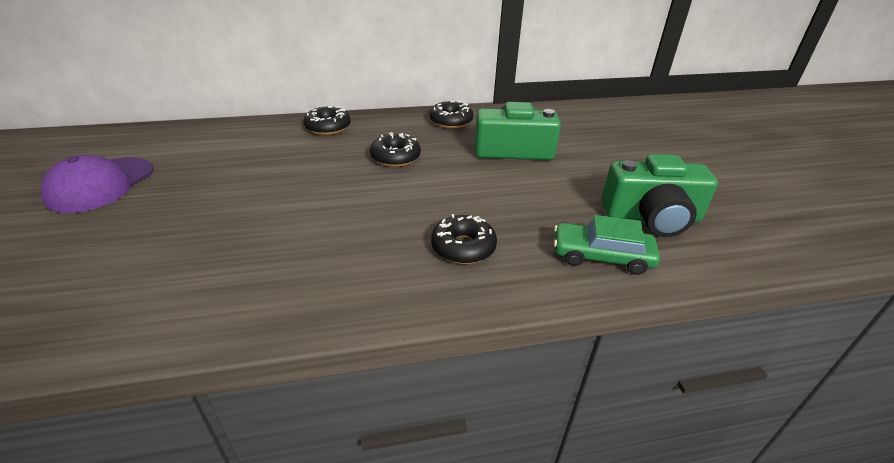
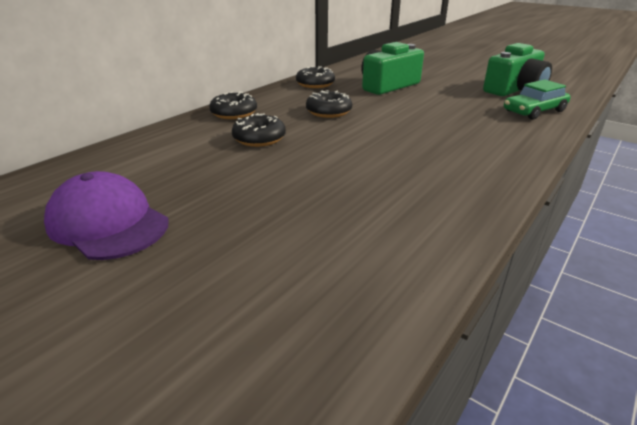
camera: 40 degrees left, 5 degrees down
purple cap [41,155,153,213] -> purple cap turned 150 degrees clockwise [44,171,169,260]
black donut [431,214,497,264] -> black donut moved to [232,113,286,147]

